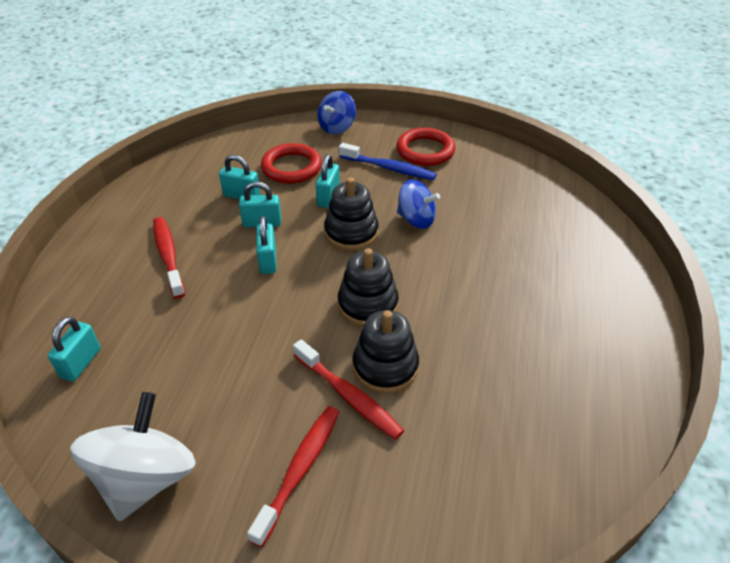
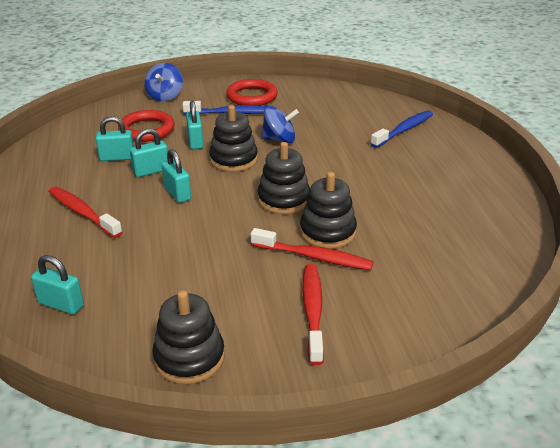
camera: 25 degrees left, 10 degrees down
turquoise padlock [48,317,101,382] -> turquoise padlock turned 60 degrees counterclockwise [31,255,84,314]
white spinning top [70,392,196,521] -> black stacking toy [153,290,225,384]
none -> blue toothbrush [370,110,433,148]

